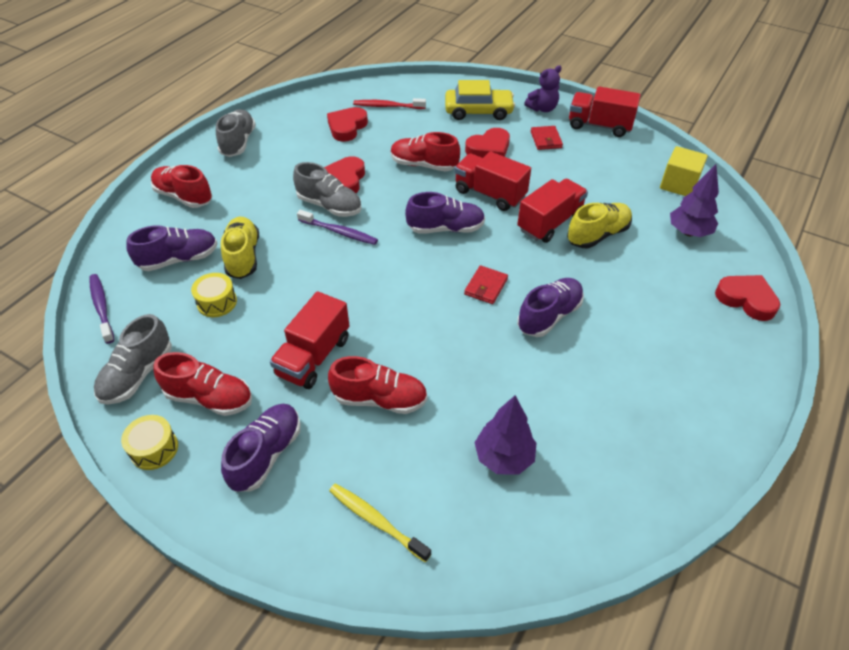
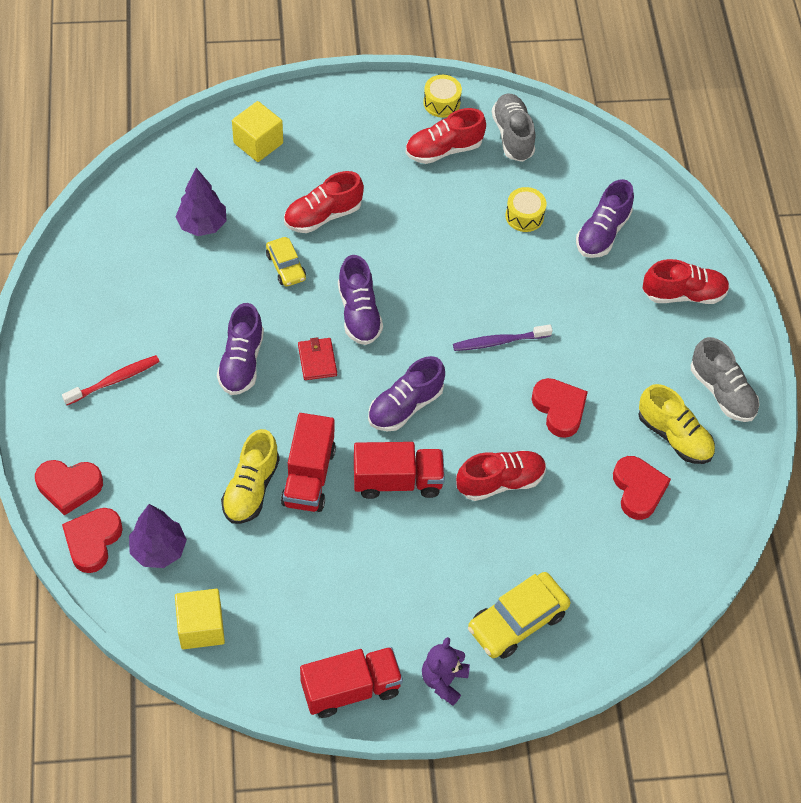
camera: 140 degrees right, 10 degrees up
purple toothbrush [89,274,114,344] -> none
yellow shoe [221,217,259,279] -> yellow shoe moved to [638,384,715,464]
purple shoe [221,404,301,492] -> purple shoe moved to [338,255,383,345]
red truck [270,291,349,389] -> none
grey shoe [293,162,362,217] -> none
yellow toothbrush [329,484,431,562] -> yellow cube [232,101,283,162]
red toothbrush [353,98,426,109] -> red toothbrush moved to [62,355,160,405]
red heart [465,128,510,158] -> red heart moved to [62,508,123,573]
red wallet [531,126,563,150] -> none
none -> yellow car [266,237,306,287]

